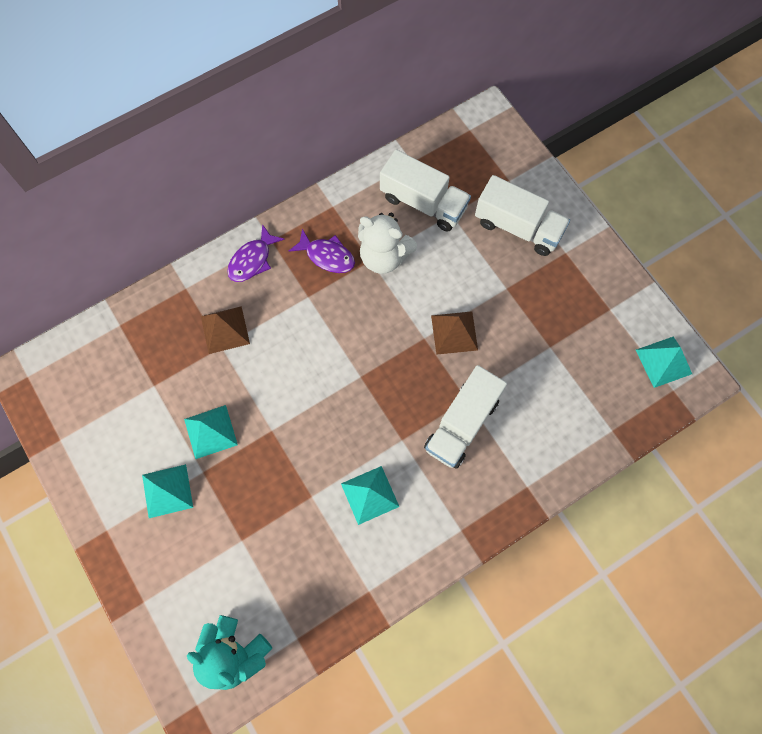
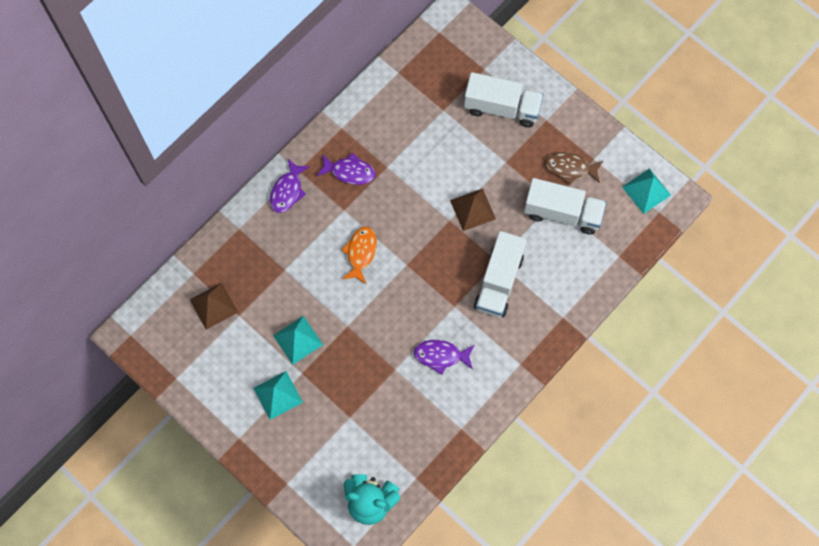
camera: 15 degrees left, 0 degrees up
brown pyramid [201,306,250,354] -> brown pyramid moved to [190,282,238,330]
turquoise pyramid [341,466,399,525] -> purple fish [414,340,474,375]
white teddy bear [358,213,417,274] -> none
white truck [380,149,471,232] -> white truck moved to [524,178,606,235]
none -> orange fish [341,227,377,284]
none -> brown fish [545,152,603,185]

